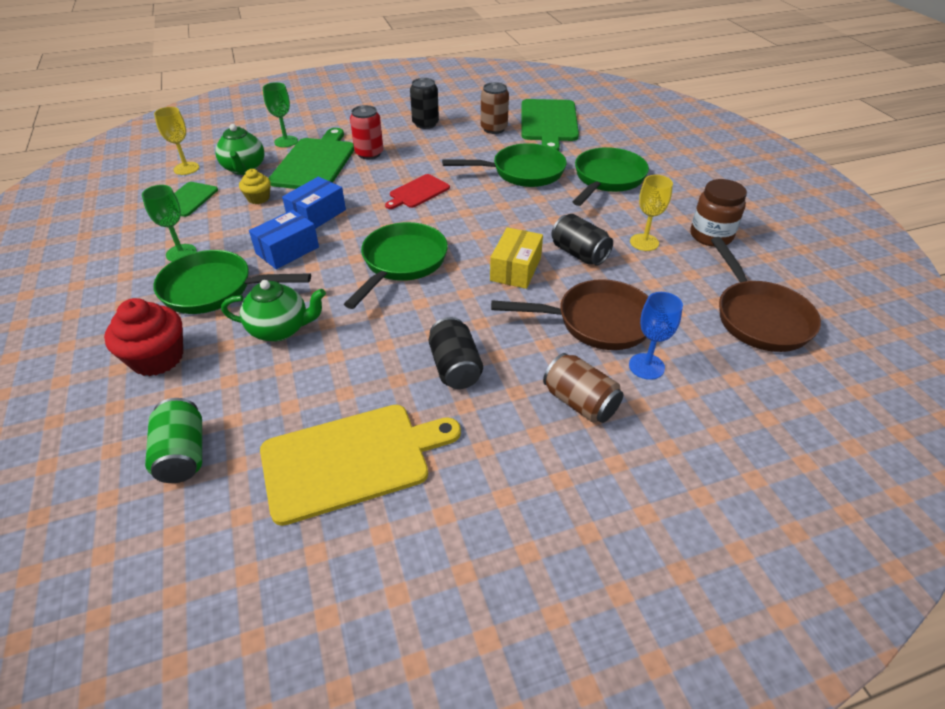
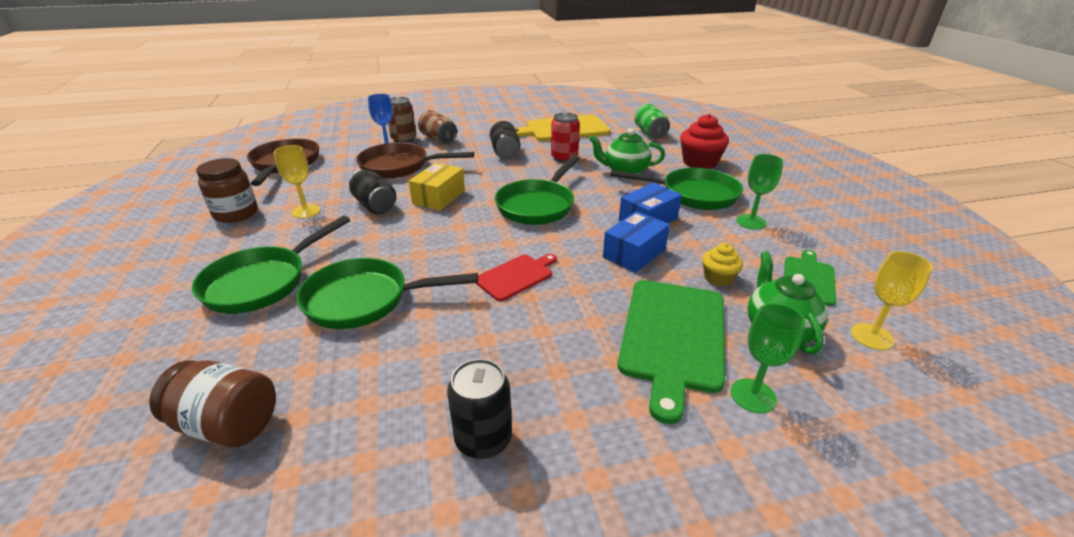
camera: 175 degrees left, 10 degrees down
red can [350,105,383,159] -> red can moved to [551,113,580,163]
brown can [481,82,509,134] -> brown can moved to [388,97,416,143]
green cutting board [522,99,579,151] -> brown jar [149,360,276,447]

